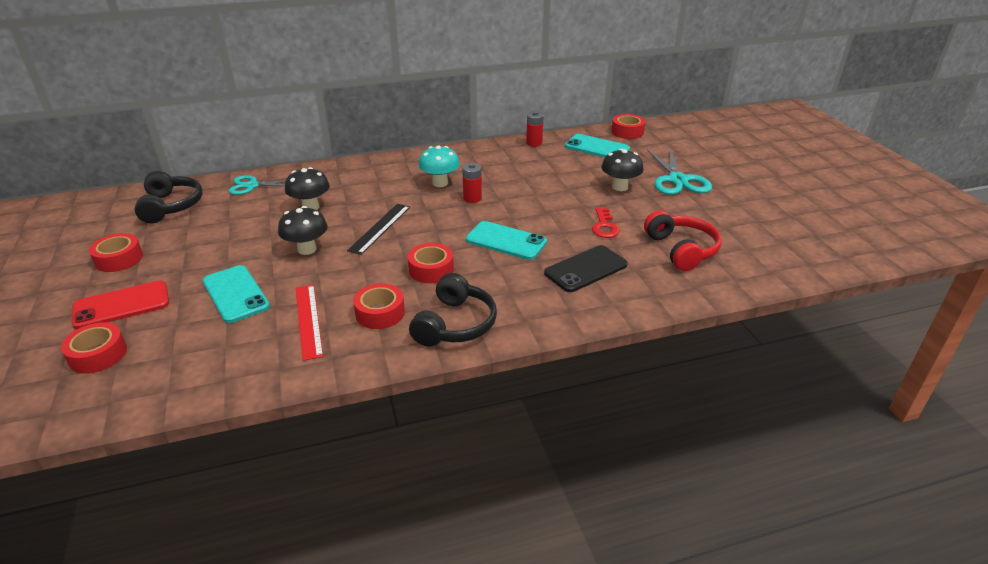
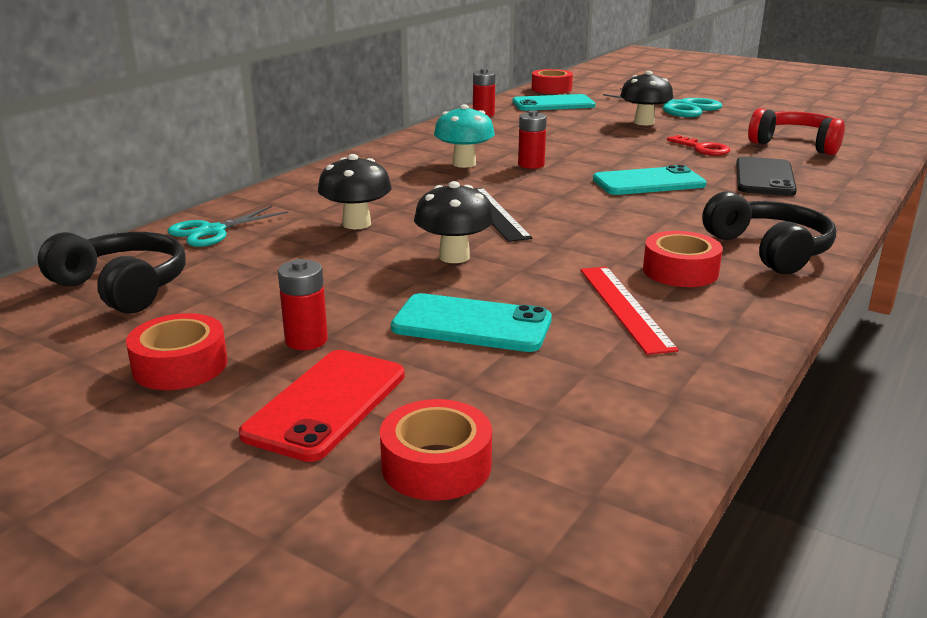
camera: 40 degrees left, 10 degrees down
red ruler [296,285,323,361] -> red ruler turned 45 degrees clockwise [580,267,679,355]
red tape [408,243,454,283] -> none
none -> red battery [278,259,328,350]

